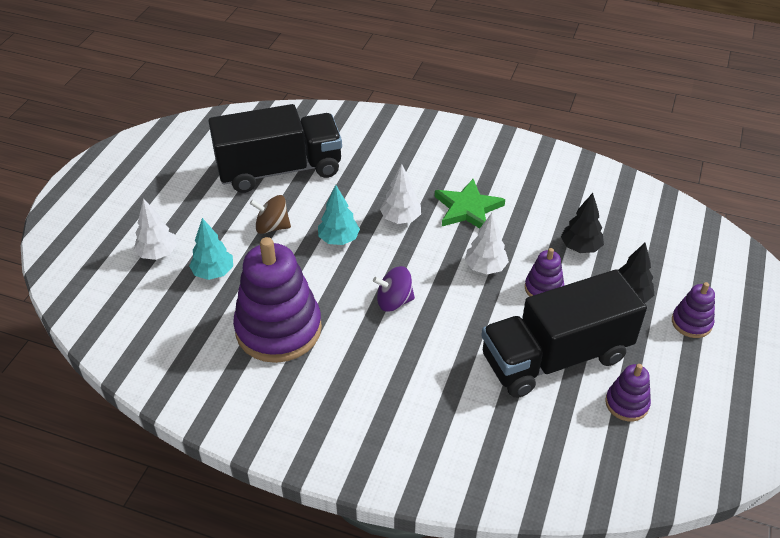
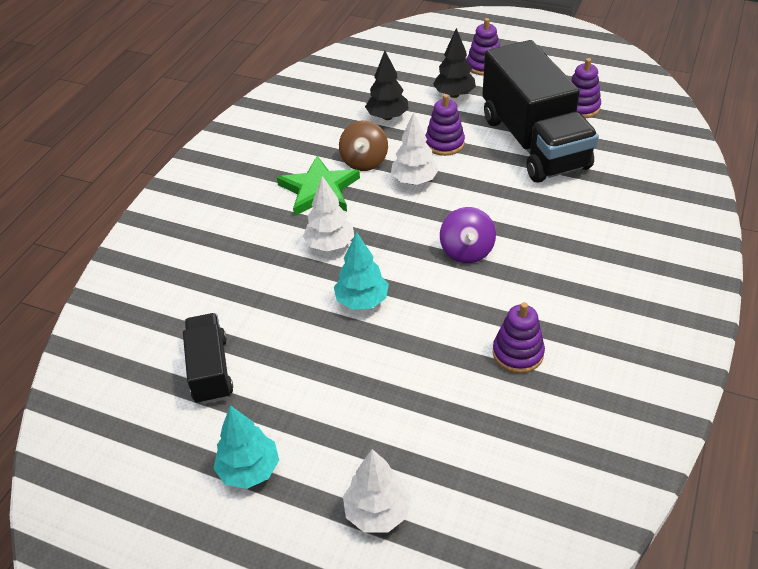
camera: 85 degrees left, 0 degrees up
turquoise tree [189,218,233,280] -> turquoise tree moved to [213,405,279,489]
black truck [209,104,342,193] -> black truck [183,313,233,405], size x0.51
purple stacking toy [233,237,322,363] -> purple stacking toy [493,302,545,373], size x0.47
brown spinning top [250,195,291,234] -> brown spinning top moved to [339,120,388,171]

